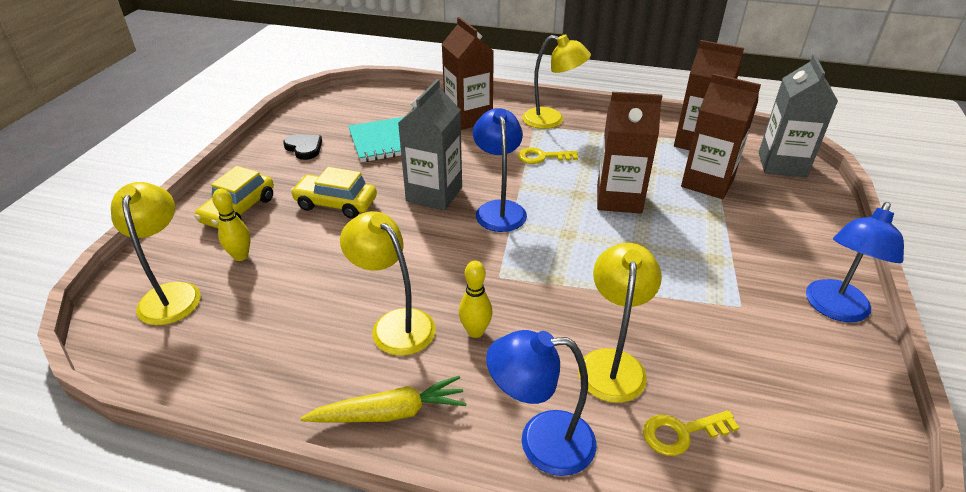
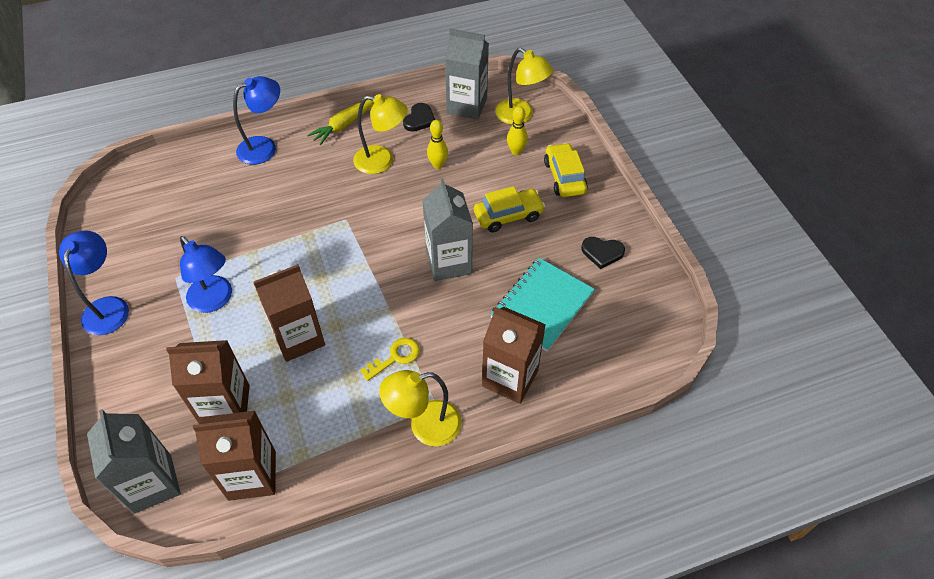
camera: 145 degrees right, 15 degrees up
yellow bowling pin [459,261,492,338] -> yellow bowling pin moved to [427,120,448,169]
blue lamp [473,108,527,232] -> blue lamp moved to [180,236,232,313]
yellow lamp [578,243,662,403] -> none
yellow key [643,410,740,456] -> none
none -> black heart [403,103,435,132]
none -> grey carton [445,29,489,120]

